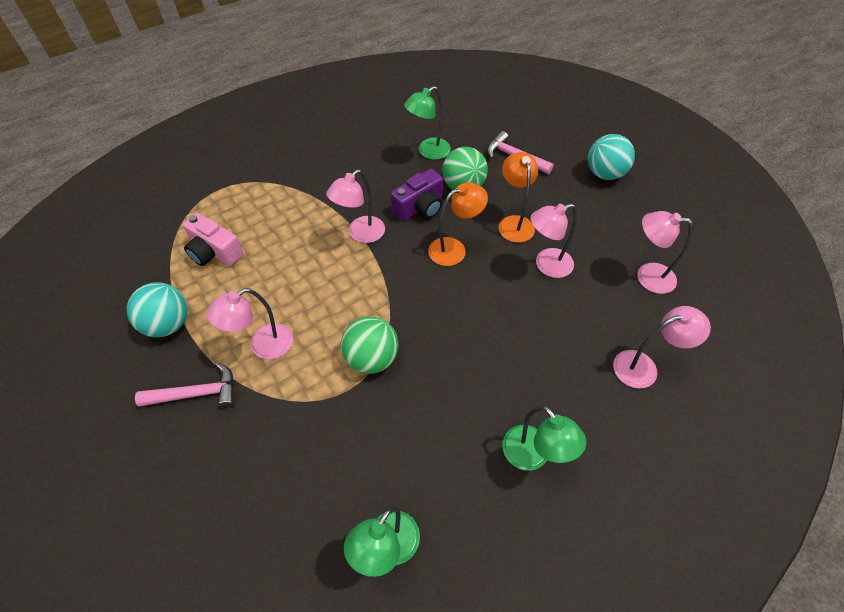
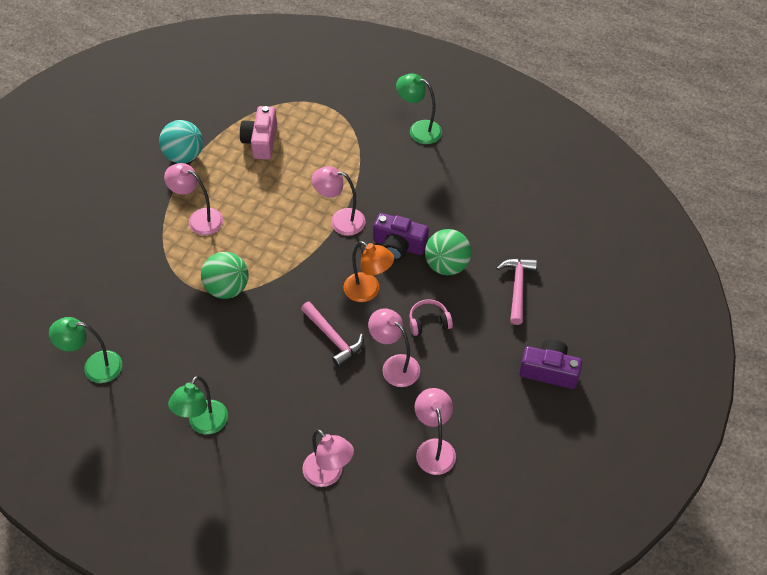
camera: 60 degrees right, 0 degrees up
pink hammer [135,362,234,408] -> pink hammer moved to [301,301,364,368]
green lamp [404,86,451,160] -> green lamp moved to [396,73,442,144]
orange lamp [499,152,538,243] -> pink headphones [409,299,453,336]
turquoise ball [588,134,635,180] -> purple camera [519,339,582,389]

